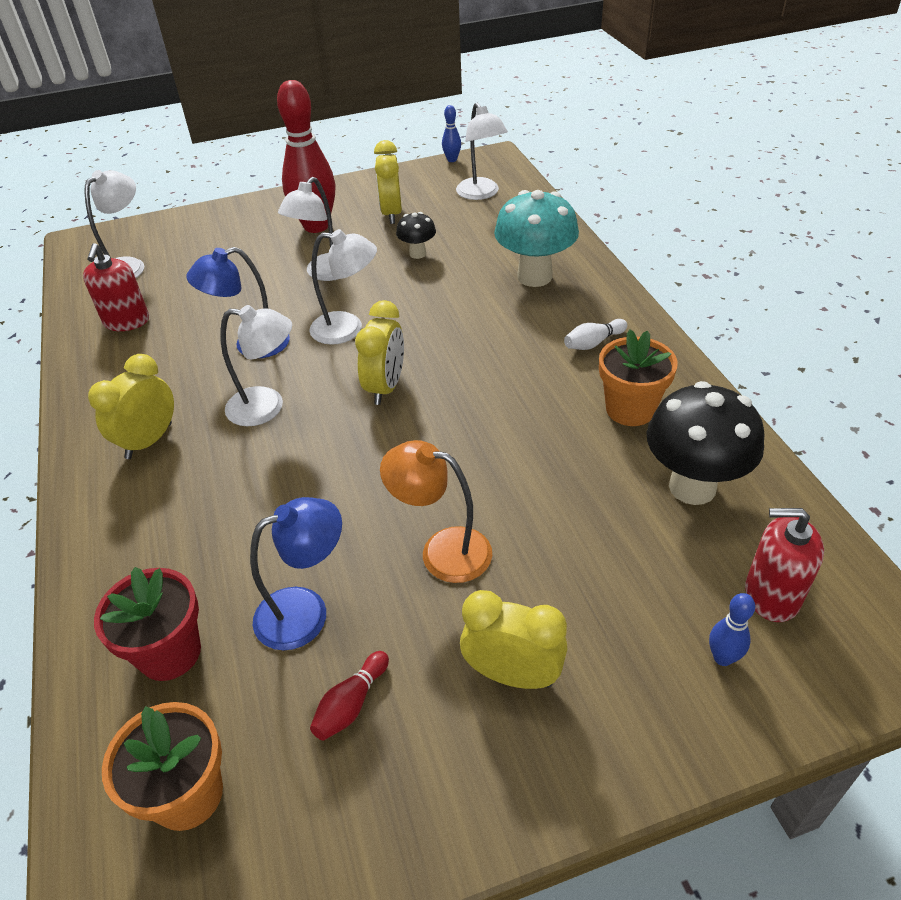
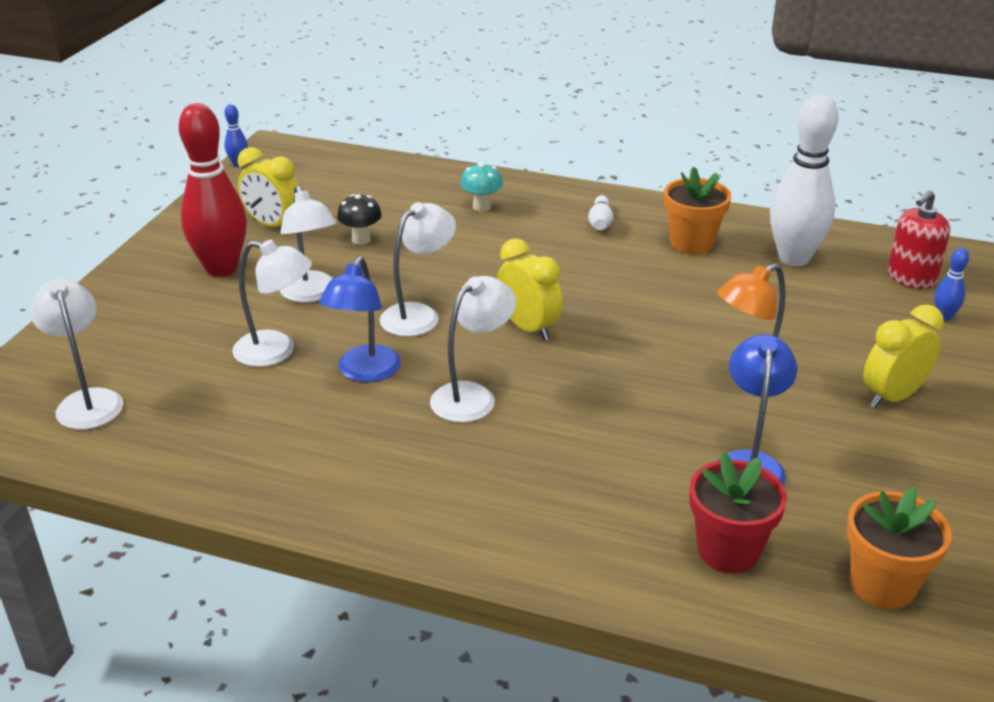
camera: 55 degrees left, 10 degrees down
red soap dispenser [83,243,149,331] -> none
yellow clock [88,354,174,459] -> none
red bowling pin [310,651,389,740] -> none
white lamp [456,102,508,200] -> white lamp moved to [232,240,312,367]
turquoise mushroom [494,190,579,287] -> turquoise mushroom [461,163,503,212], size x0.51
black mushroom [647,381,764,505] -> white bowling pin [770,95,838,266]

